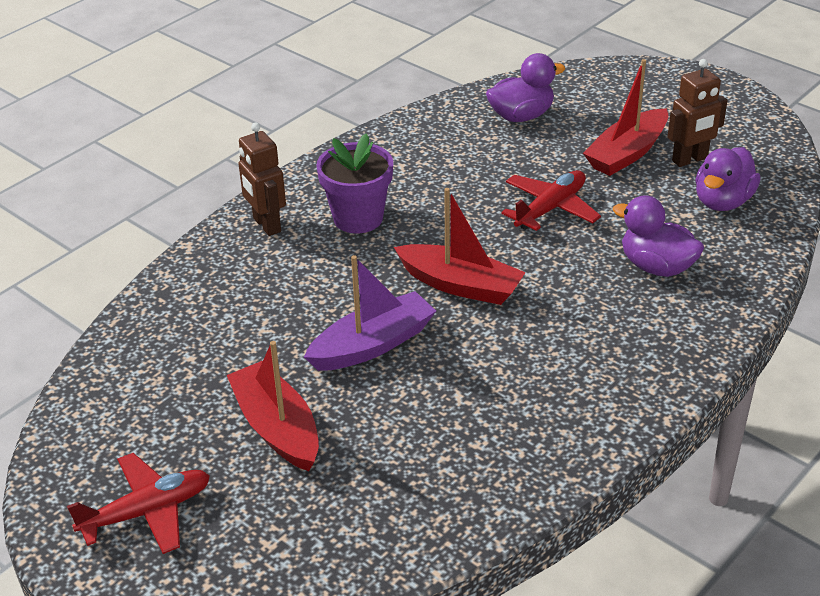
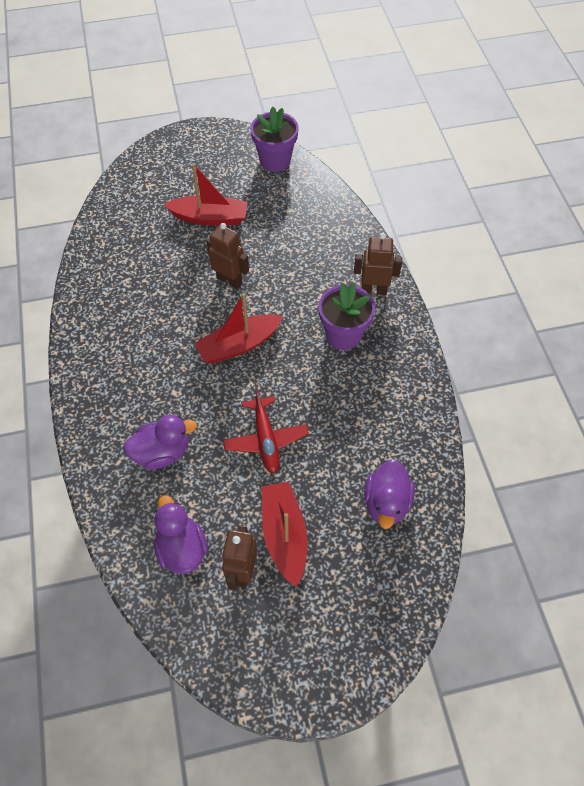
camera: 125 degrees right, 20 degrees up
red plane [67,453,210,554] -> none
purple boat [304,255,436,371] -> brown robot [207,223,249,289]
none -> purple flower pot [250,107,299,172]

